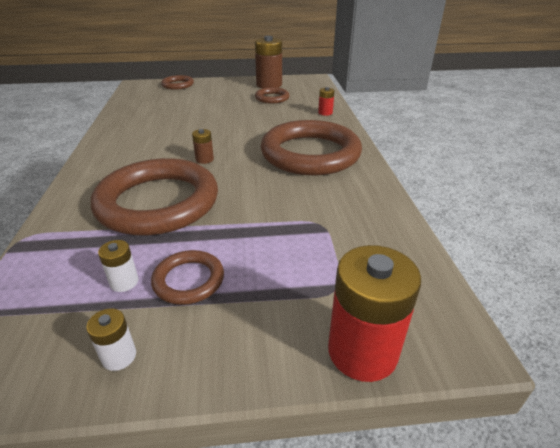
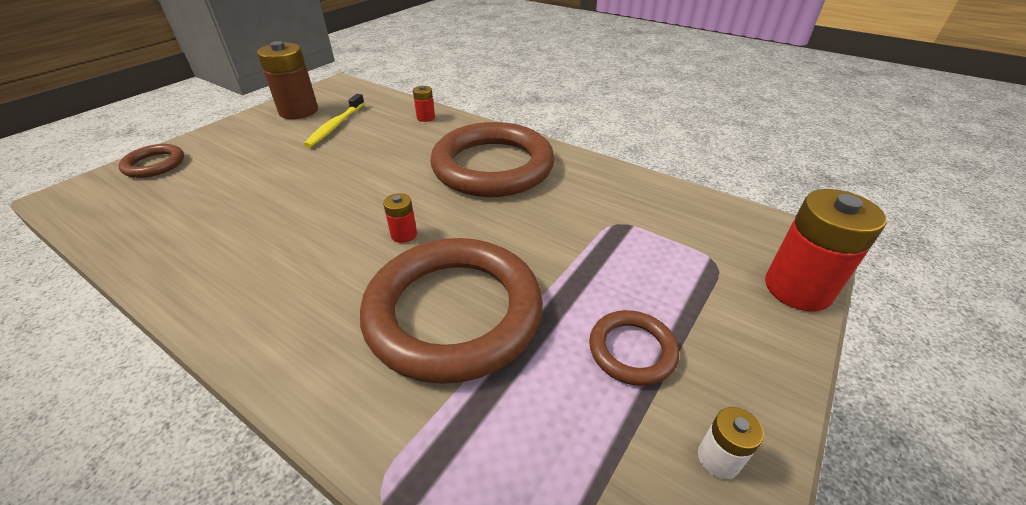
camera: 50 degrees left, 5 degrees up
white battery [98,240,138,292] -> none
brown battery [192,129,214,164] -> red battery [383,193,417,243]
brown ring [255,87,290,104] -> yellow toothbrush [304,94,365,147]

